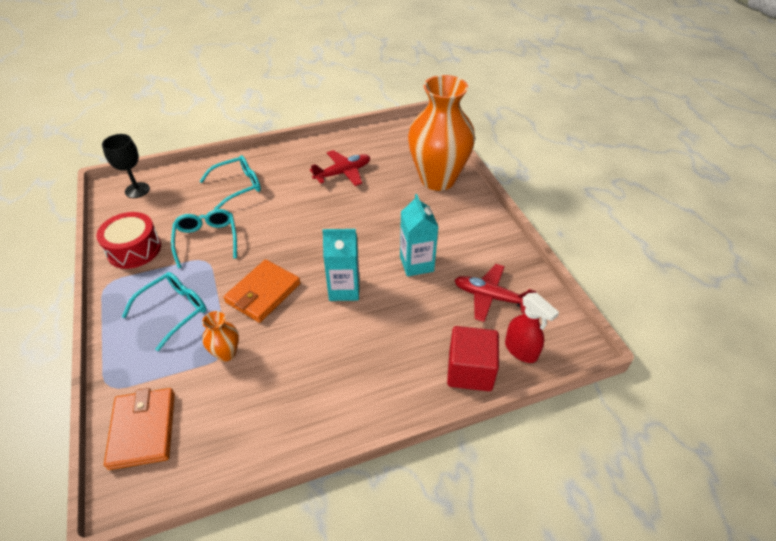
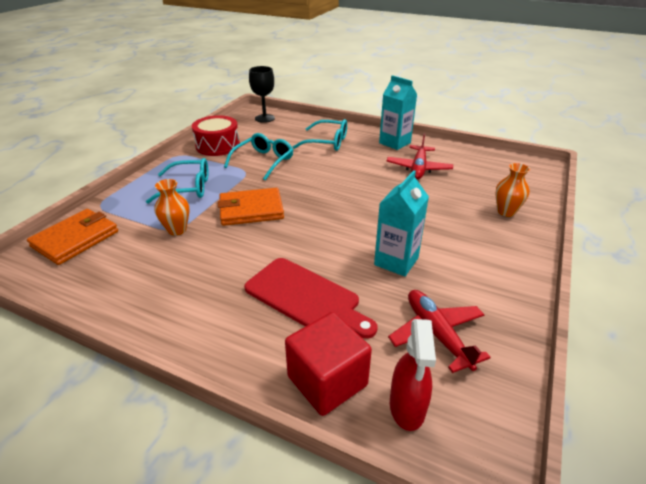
camera: 45 degrees right, 10 degrees down
red plane [310,150,370,186] -> red plane turned 90 degrees clockwise [387,133,453,179]
turquoise carton [322,229,359,301] -> turquoise carton moved to [379,75,417,150]
orange vase [408,75,475,191] -> orange vase [496,163,530,217], size x0.41
none -> red cutting board [244,258,377,339]

